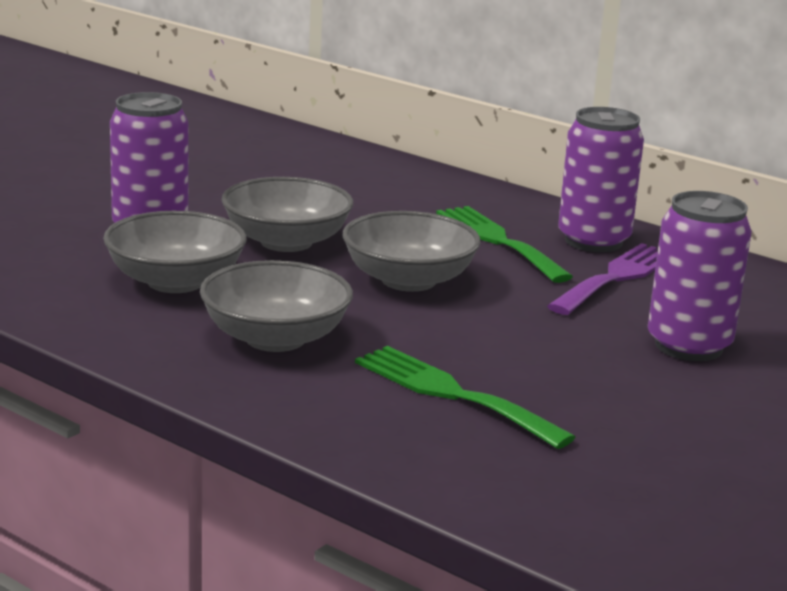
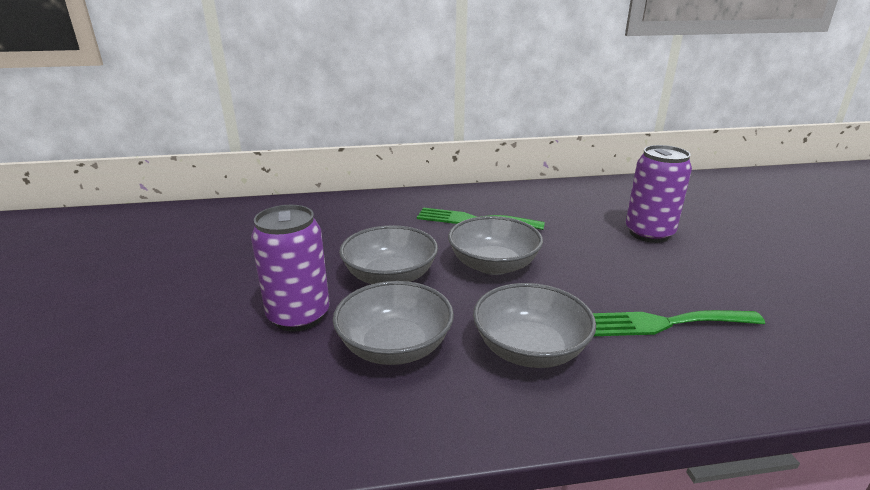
camera: 45 degrees left, 5 degrees up
purple fork [547,243,658,315] -> none
purple can [558,107,644,252] -> none

